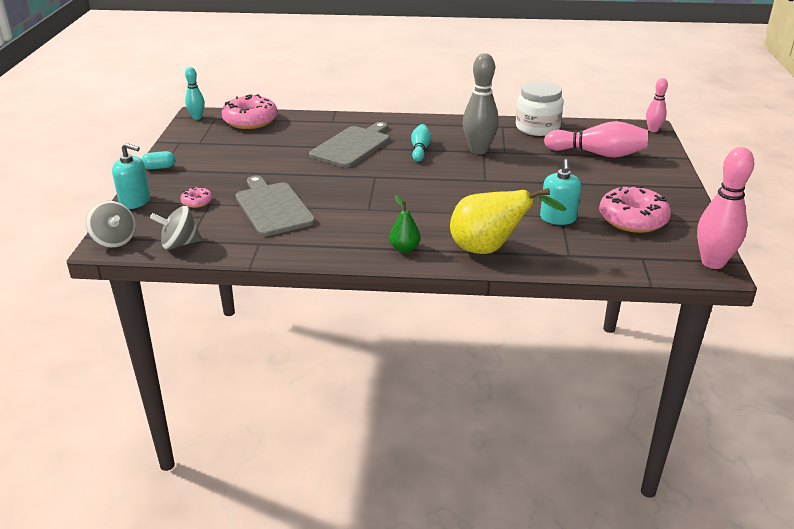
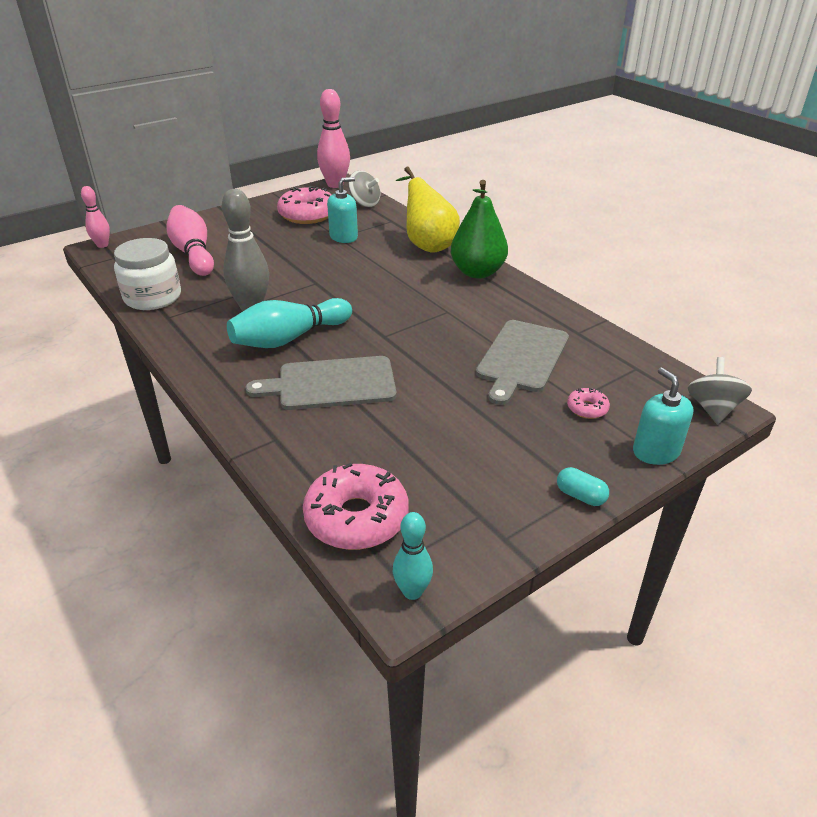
camera: 130 degrees left, 5 degrees up
grey spinning top [150,206,202,250] -> grey spinning top moved to [348,171,381,207]
green pear [389,195,421,253] -> green pear [451,180,508,278], size x1.95
turquoise bowling pin [411,124,431,162] -> turquoise bowling pin [227,298,352,348], size x1.75

